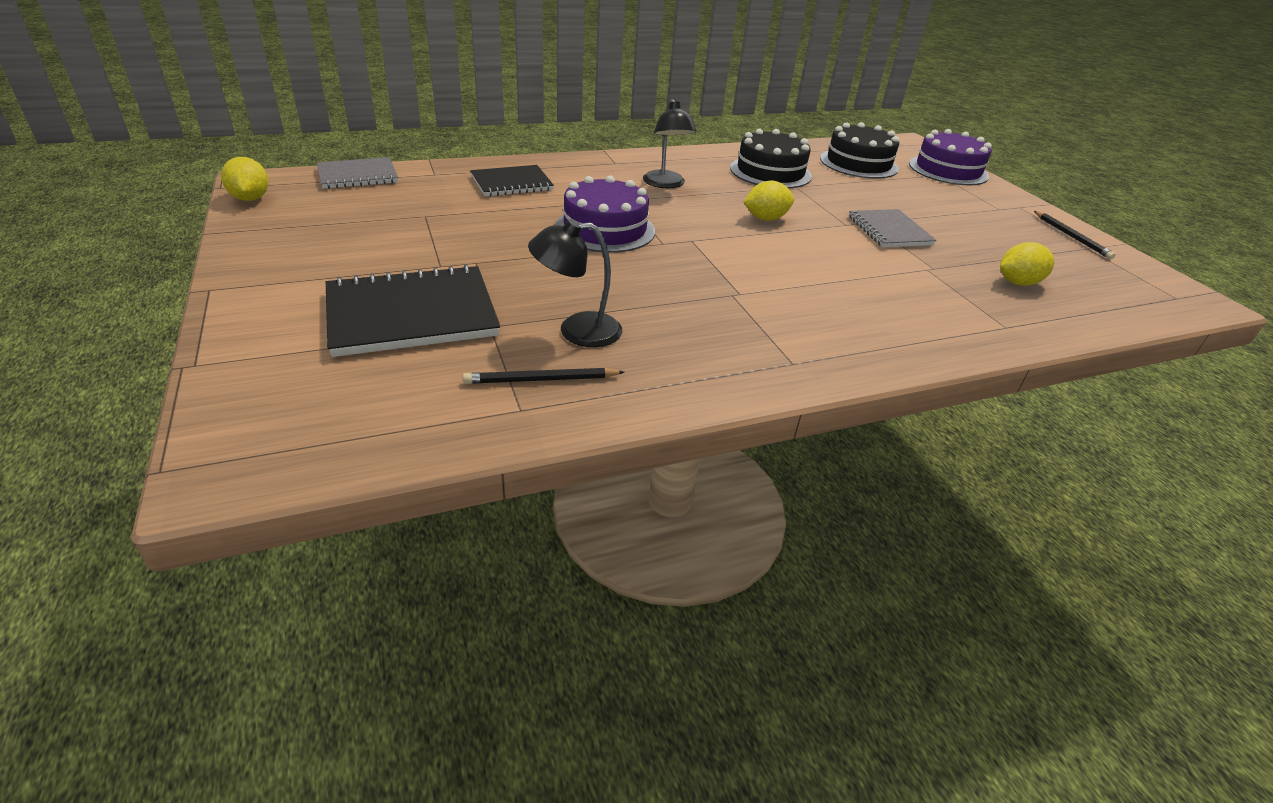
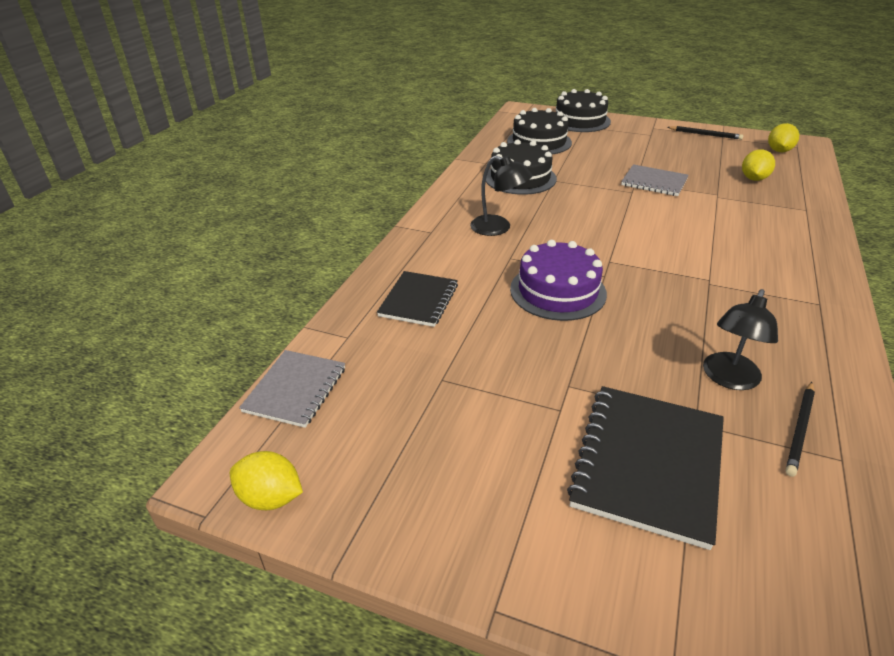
camera: 45 degrees left, 0 degrees up
yellow lemon [743,181,794,220] -> yellow lemon moved to [768,123,799,152]
purple cake [909,129,992,185] -> black cake [556,89,611,132]

